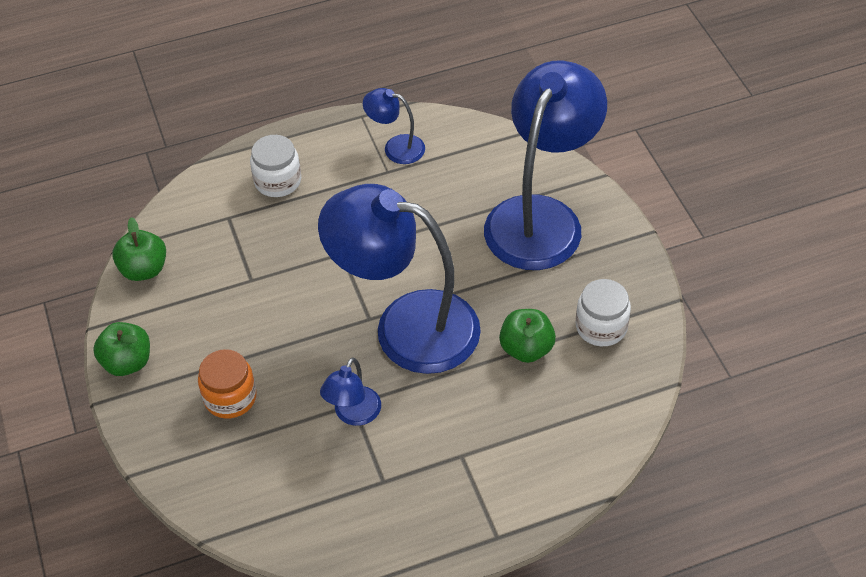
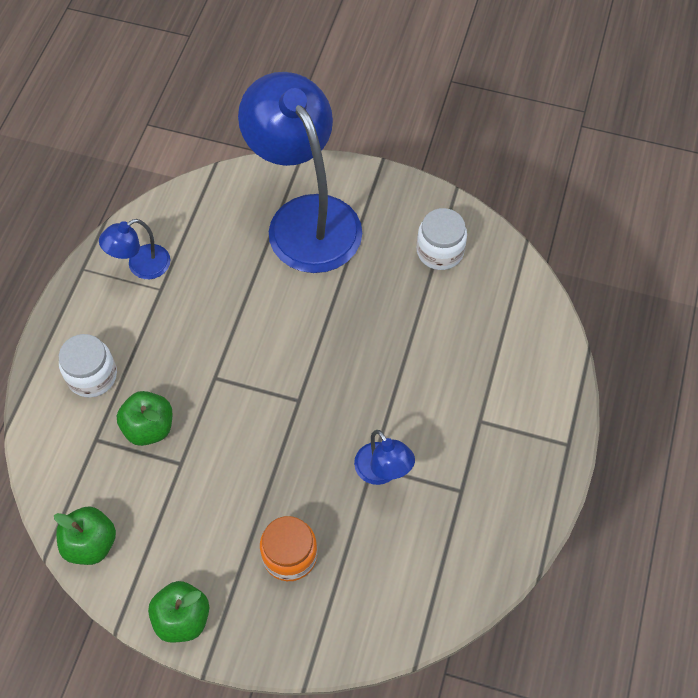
camera: 55 degrees left, 10 degrees up
blue lamp [318,184,481,374] -> none
green apple [499,309,556,363] -> green apple moved to [117,391,173,446]

